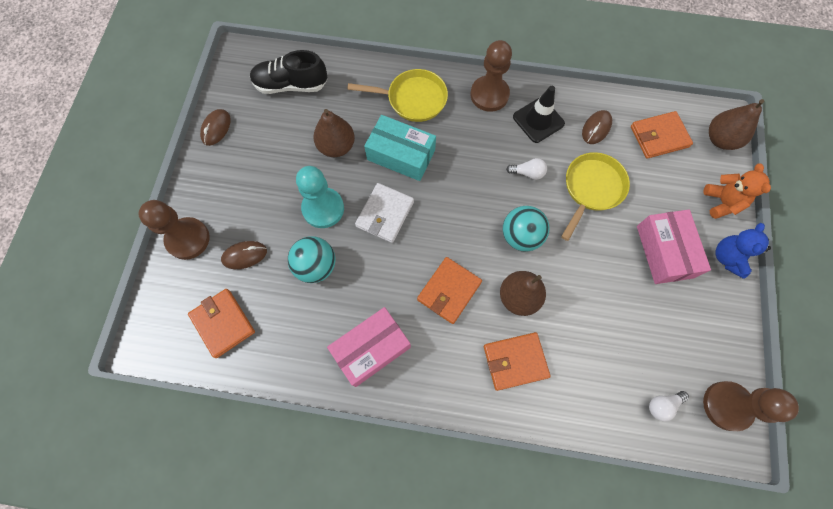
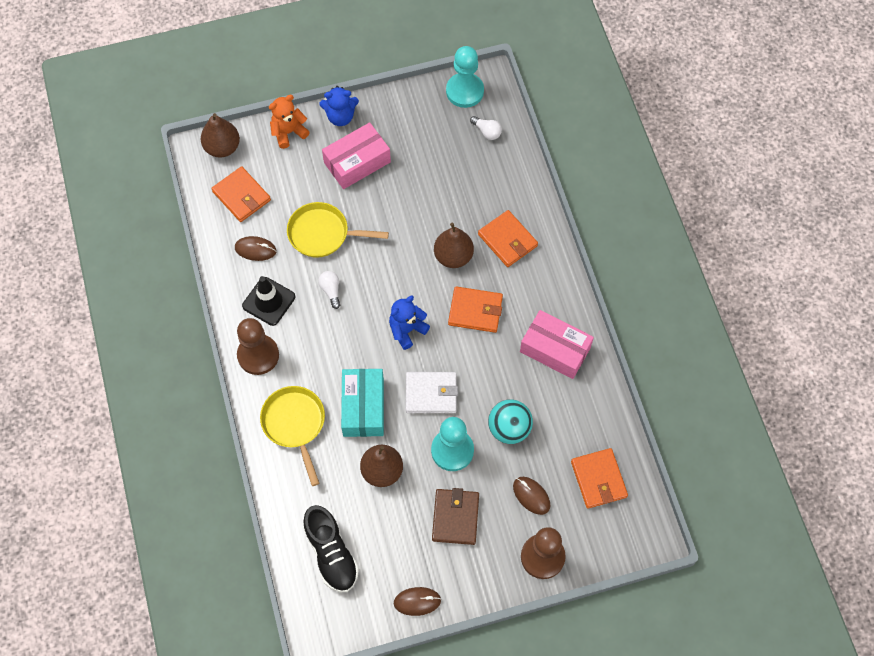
camera: 115 degrees left, 5 degrees down
orange wallet [188,289,255,358] -> orange wallet turned 45 degrees counterclockwise [571,448,628,509]
turquoise ball [503,206,550,252] -> none
brown pawn [703,381,799,431] -> turquoise pawn [446,46,484,108]
none -> blue teddy bear [389,296,430,350]
none -> brown wallet [432,488,479,545]

